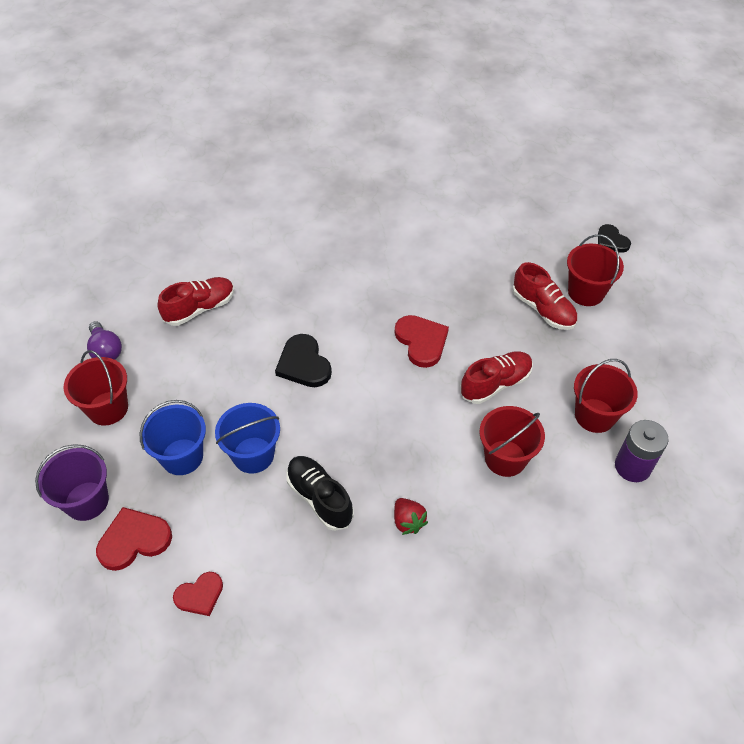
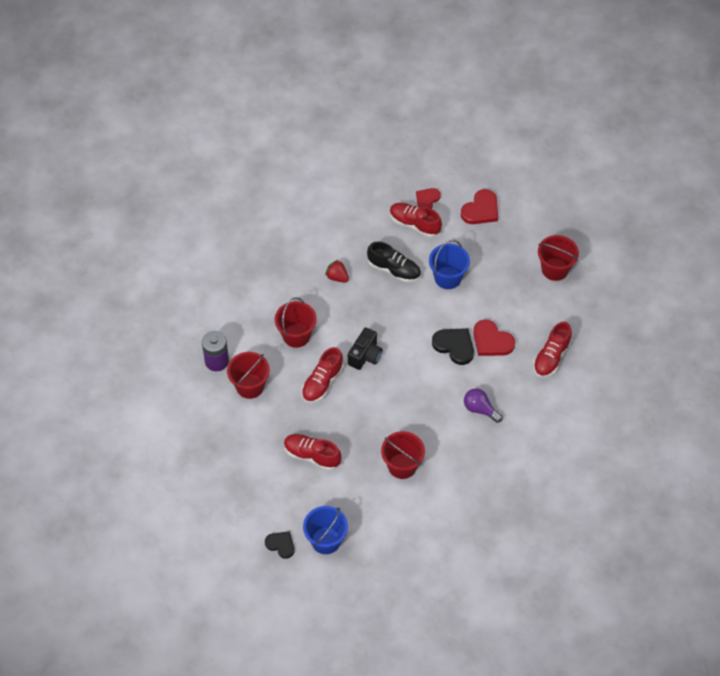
camera: 155 degrees right, 5 degrees up
purple bucket [35,444,109,521] -> none
purple light bulb [87,321,122,360] -> purple light bulb moved to [464,388,502,423]
blue bucket [140,400,206,475] -> blue bucket moved to [303,506,348,554]
red heart [395,315,449,368] -> red heart moved to [473,320,515,356]
red bucket [567,234,624,306] -> red bucket moved to [381,431,425,479]
none -> black camera [348,327,383,370]
none -> red shoe [390,203,442,237]

